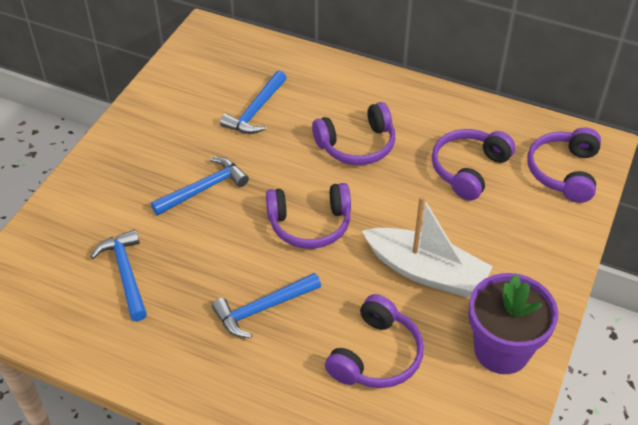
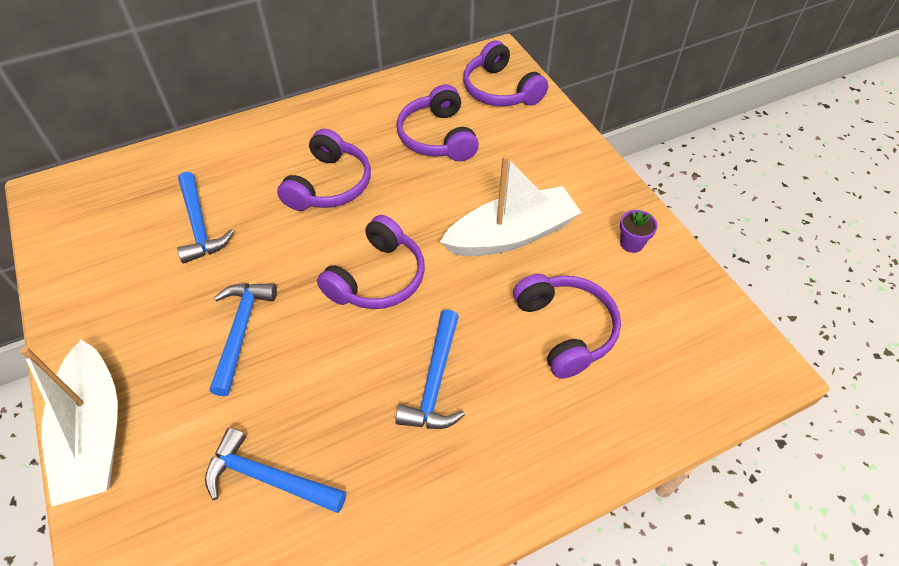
camera: 50 degrees left, 5 degrees up
purple flower pot [468,273,558,374] -> purple flower pot [620,210,657,253], size x0.42
none -> white boat [20,340,118,507]

